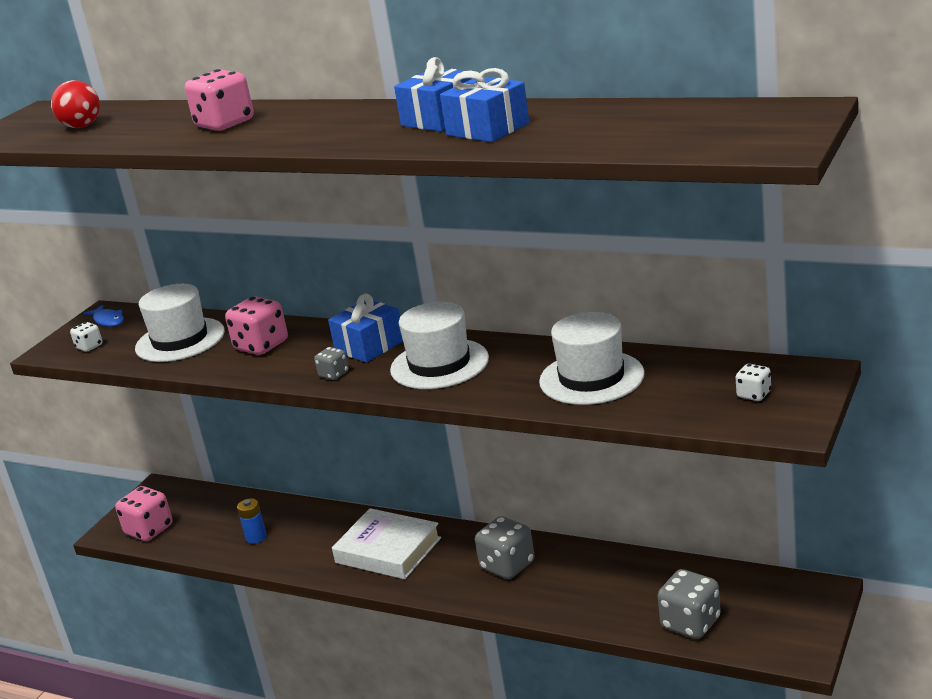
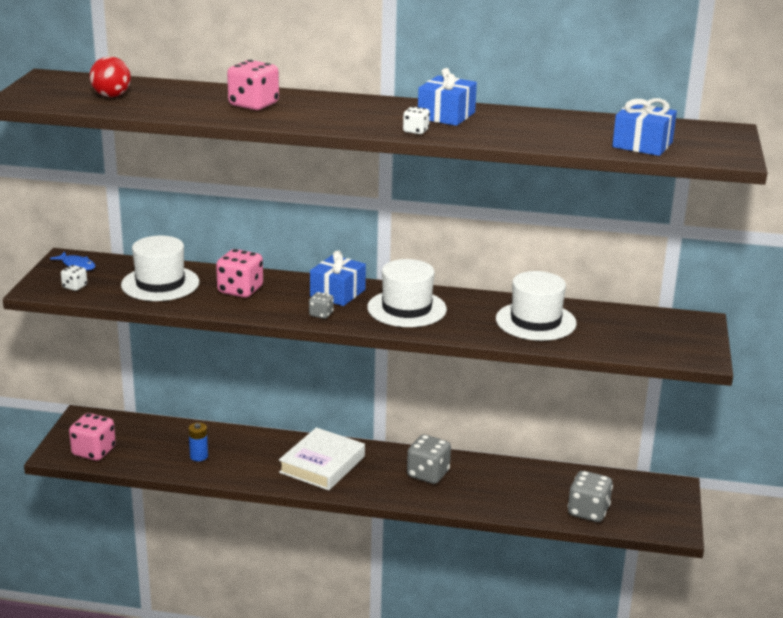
camera: 20 degrees left, 0 degrees up
white book [332,508,441,579] -> white book turned 75 degrees counterclockwise [279,427,365,490]
blue gift [440,68,529,142] -> blue gift moved to [612,98,677,156]
white dice [735,364,771,401] -> white dice moved to [403,106,430,134]

